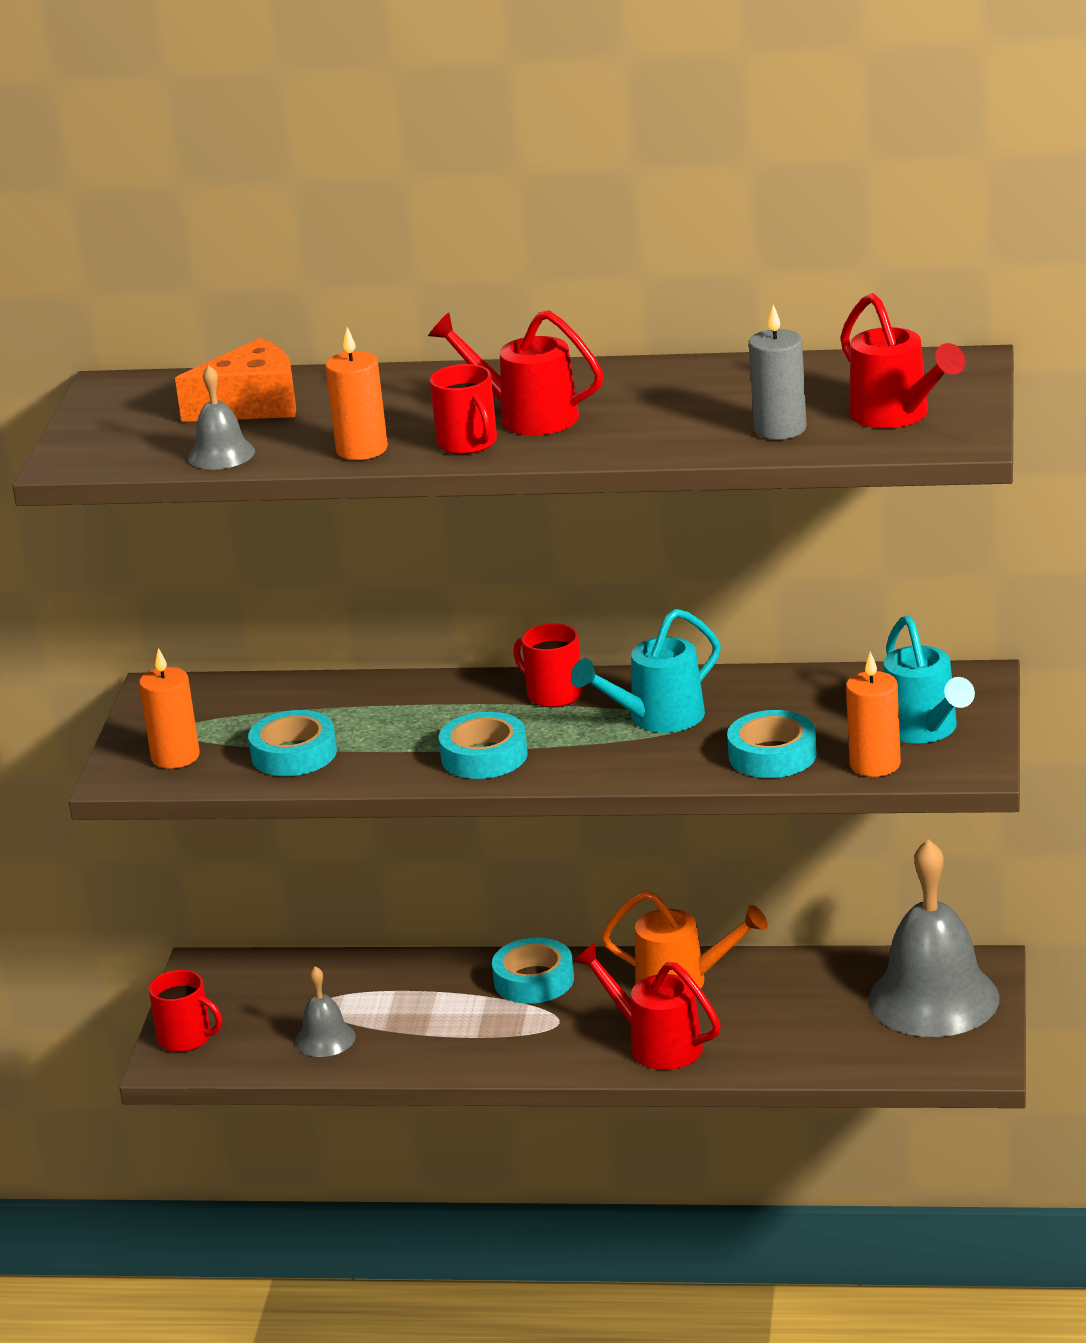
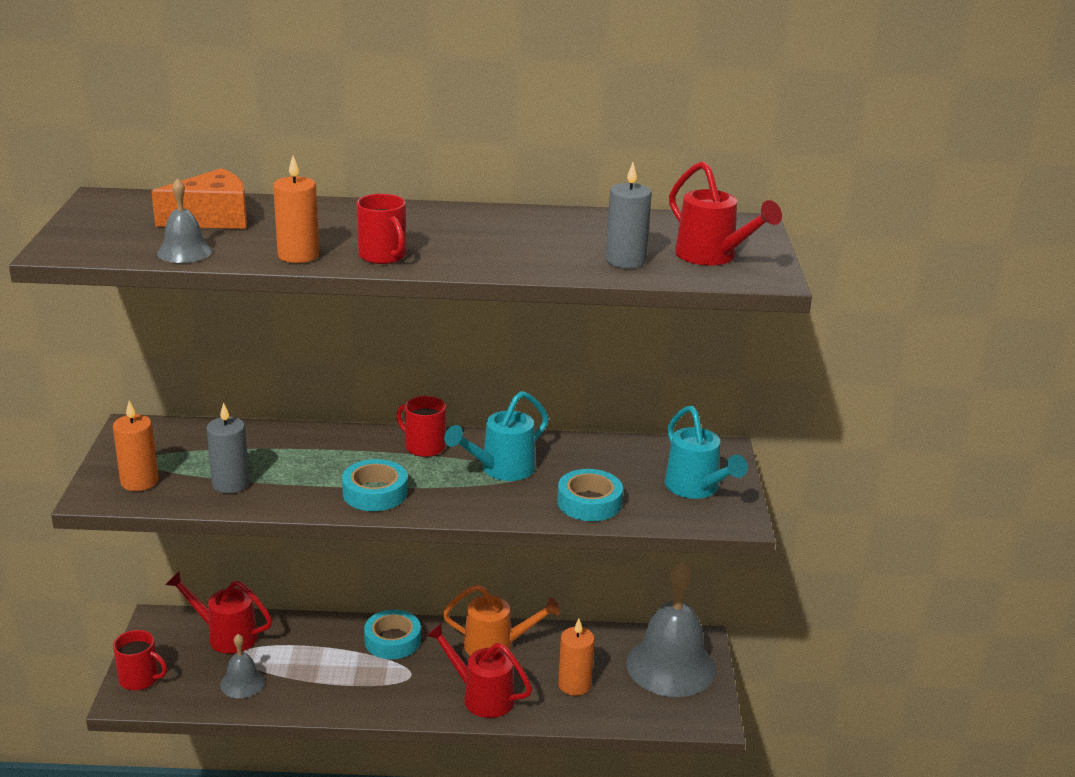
camera: 10 degrees left, 0 degrees up
turquoise tape [248,710,337,776] -> grey candle [206,402,250,493]
red watering can [428,310,604,435] -> red watering can moved to [165,571,273,654]
orange candle [846,651,901,777] -> orange candle moved to [558,619,595,696]

